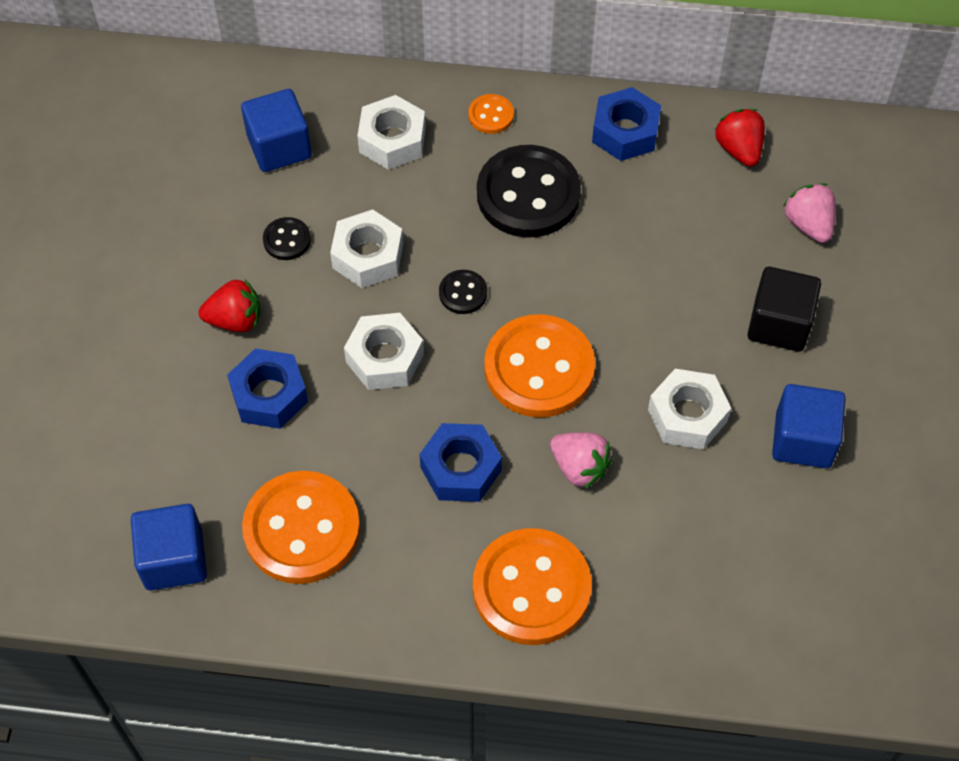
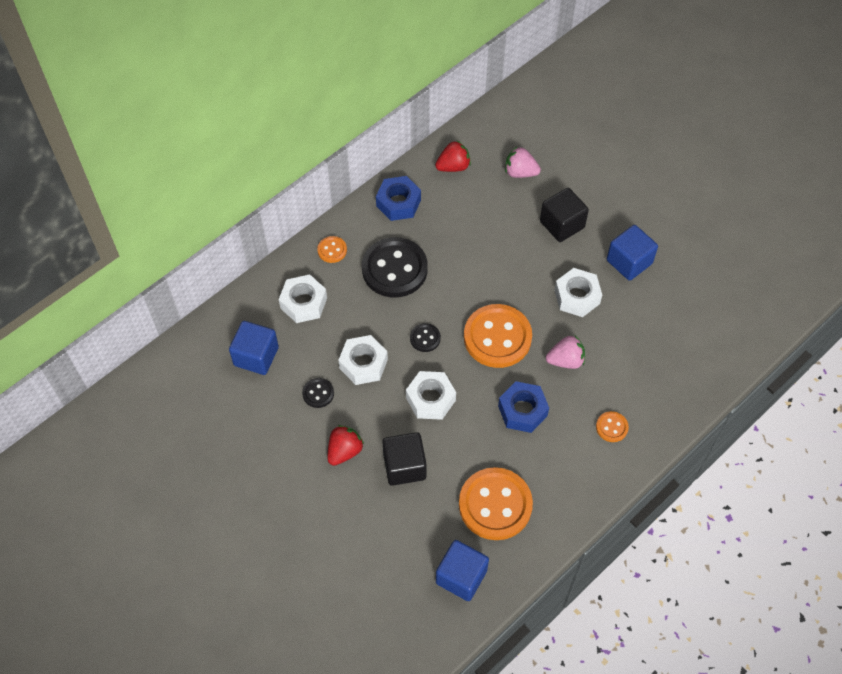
camera: 50 degrees left, 0 degrees up
blue nut [227,348,308,429] -> black cube [382,432,427,486]
orange button [473,528,592,645] -> orange button [596,411,629,442], size x0.45
red strawberry [715,109,765,167] -> red strawberry turned 135 degrees clockwise [435,141,471,172]

